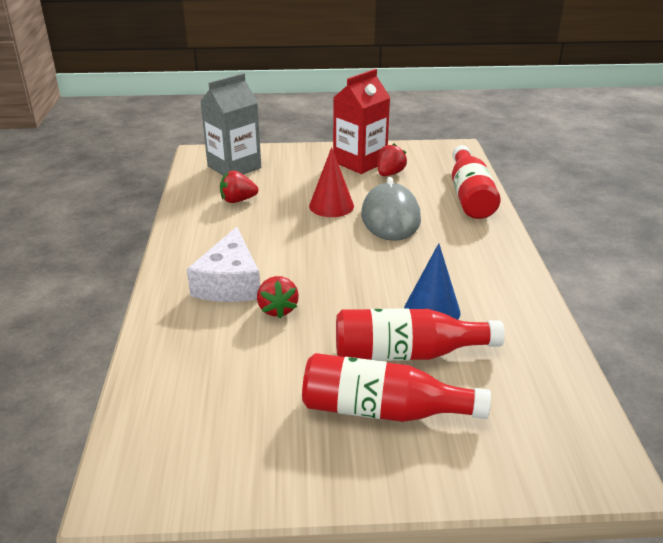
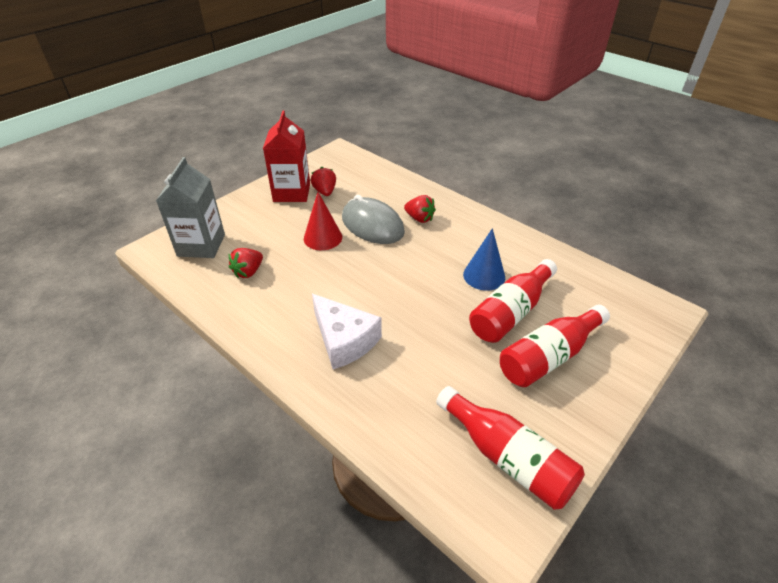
camera: 45 degrees left, 10 degrees up
red strawberry [257,276,299,319] -> red strawberry moved to [404,195,436,223]
red bottle [452,145,501,219] -> red bottle moved to [436,386,585,510]

